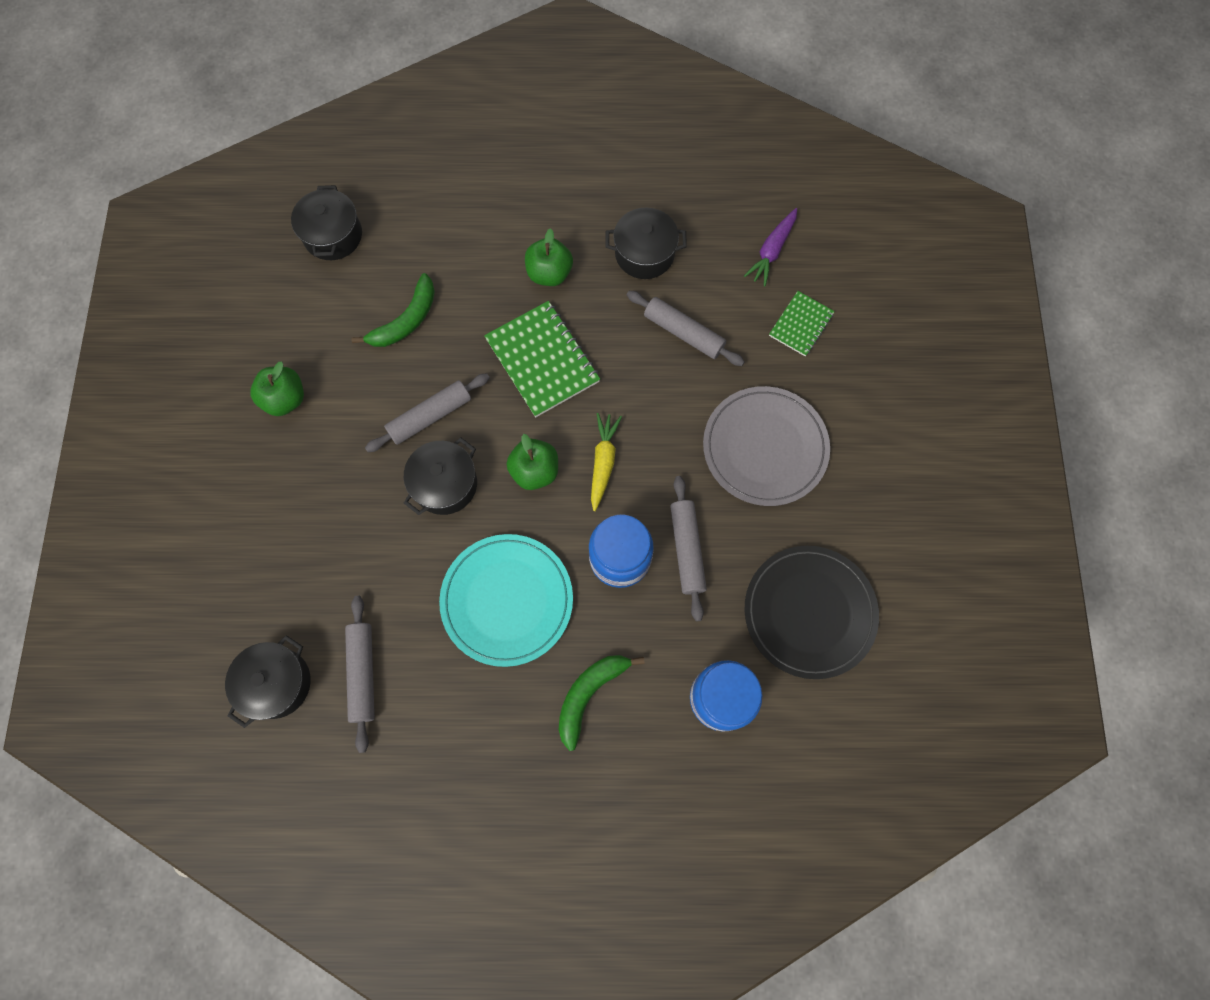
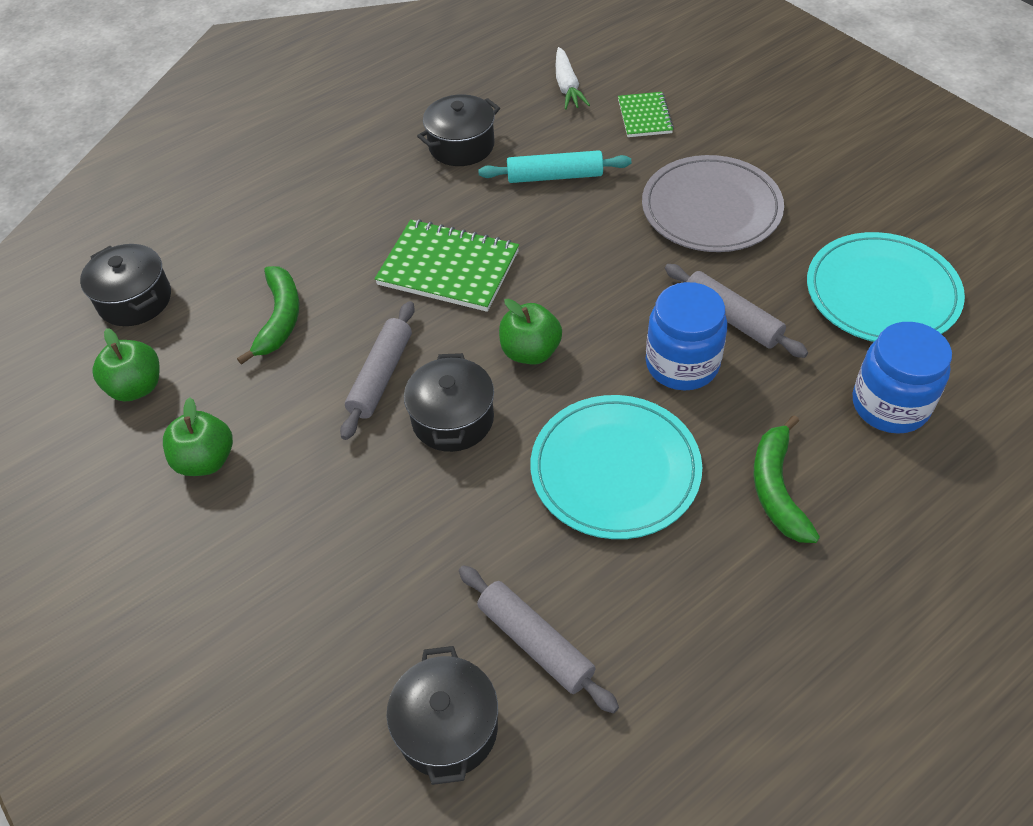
camera: 35 degrees left, 20 degrees down
green apple [525,228,573,286] -> green apple moved to [92,328,160,401]
yellow carrot [591,413,622,511] -> none
grey rolling pin [627,291,745,366] -> turquoise rolling pin [478,150,631,183]
purple carrot [744,208,797,286] -> white carrot [556,47,590,110]
black plate [745,546,879,679] -> turquoise plate [807,232,965,342]

